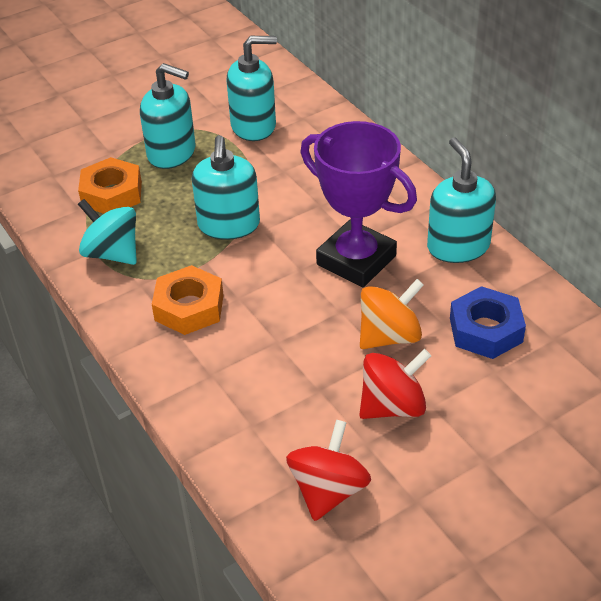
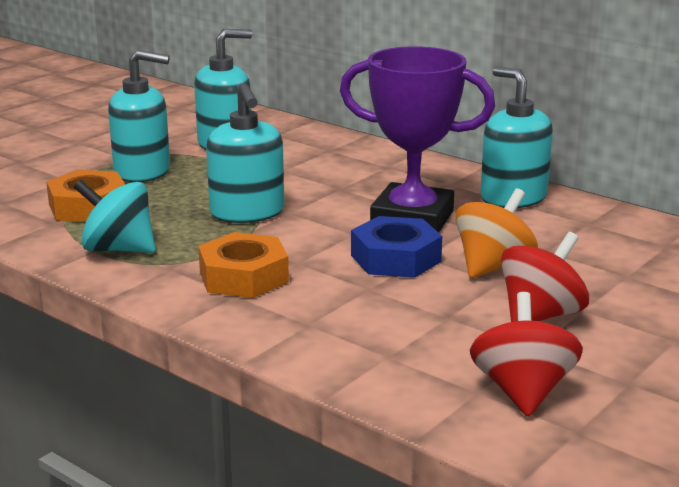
camera: 20 degrees left, 20 degrees down
blue nut [450,286,526,359] -> blue nut moved to [351,216,442,278]

